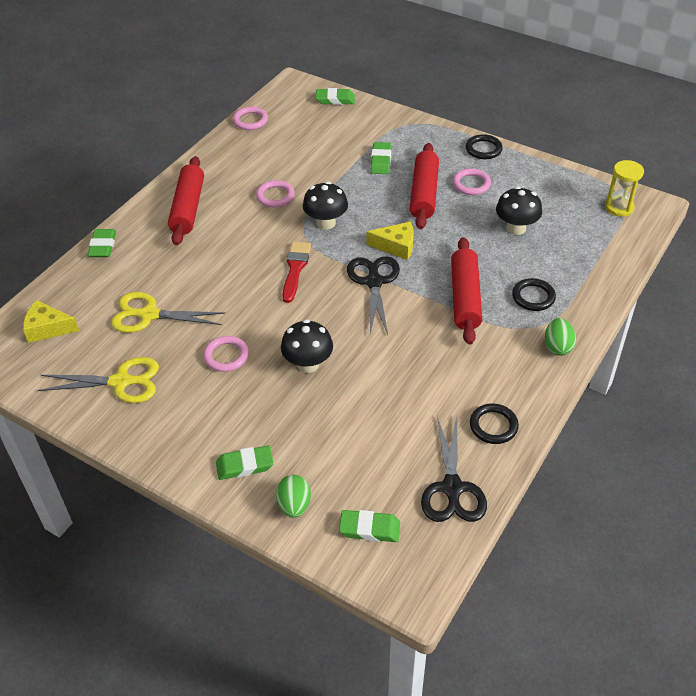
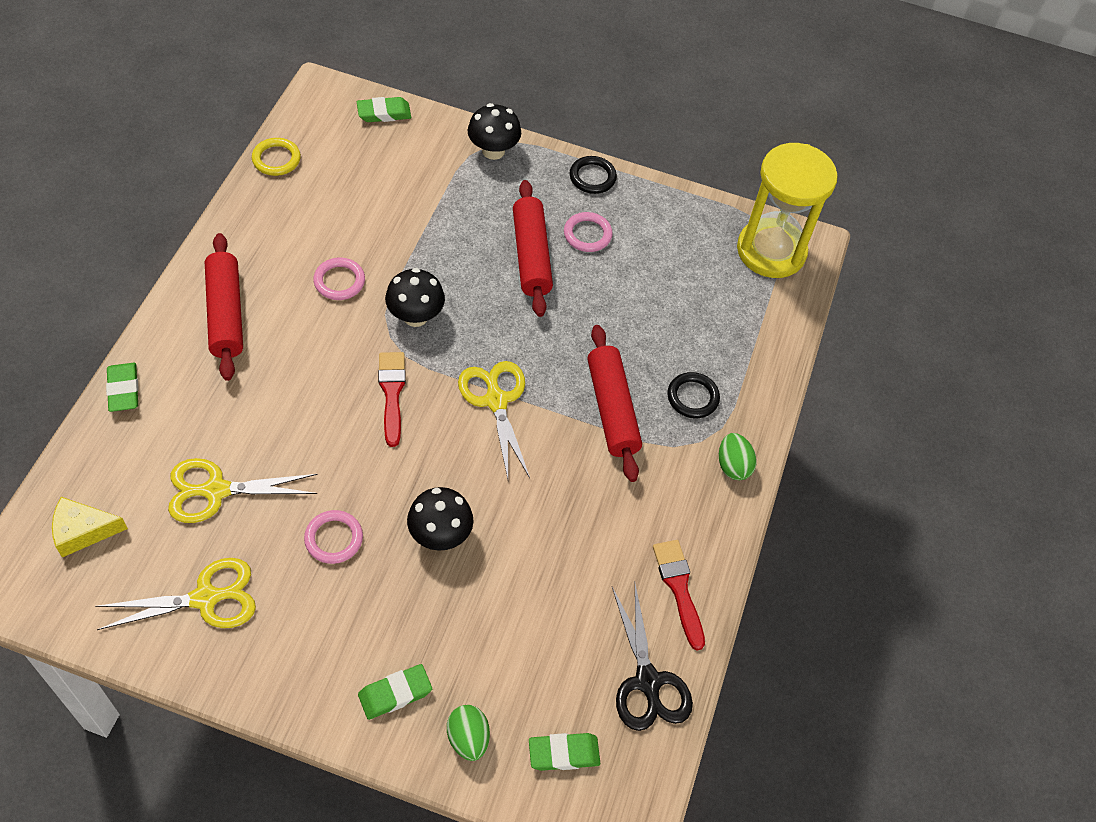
camera: 20 degrees left, 10 degrees up
pink ring [233,107,268,130] -> yellow ring [252,138,301,176]
black scissors [347,256,400,335] -> yellow scissors [458,361,530,479]
yellow cheese [366,221,414,260] -> none
green eraser [371,142,392,174] -> none
black ring [470,403,519,444] -> red brush [653,540,705,650]
black mushroom [496,186,542,235] -> black mushroom moved to [468,103,521,160]
yellow hourglass [605,160,644,217] -> yellow hourglass [737,143,838,278], size x1.99

